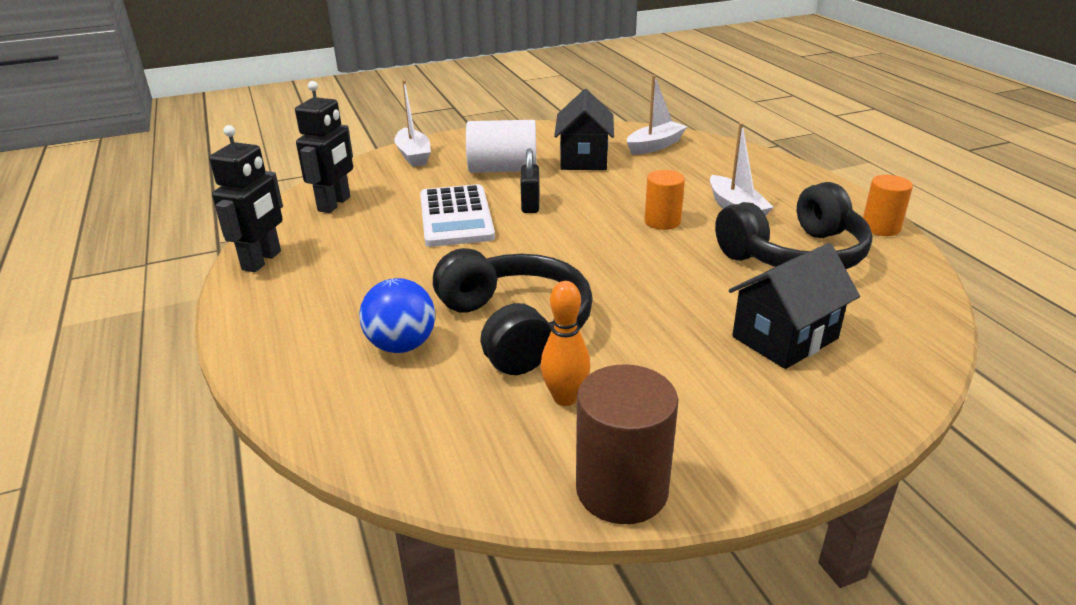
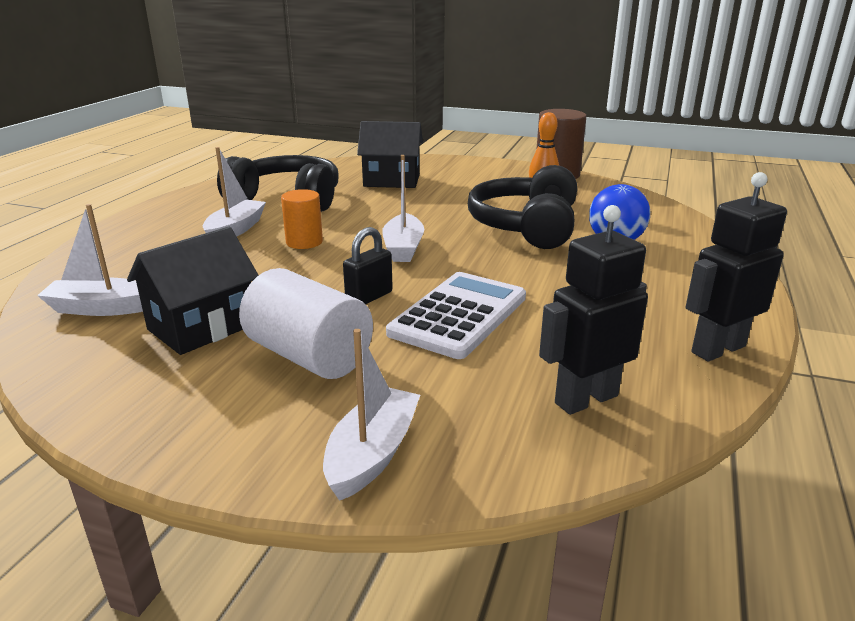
camera: 140 degrees left, 5 degrees down
orange cylinder [863,175,913,236] -> none
none -> white boat [382,155,424,262]

